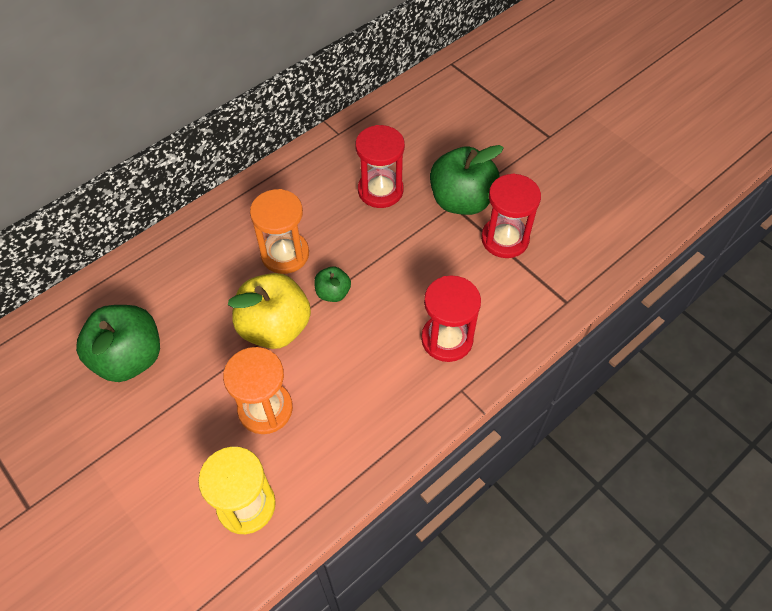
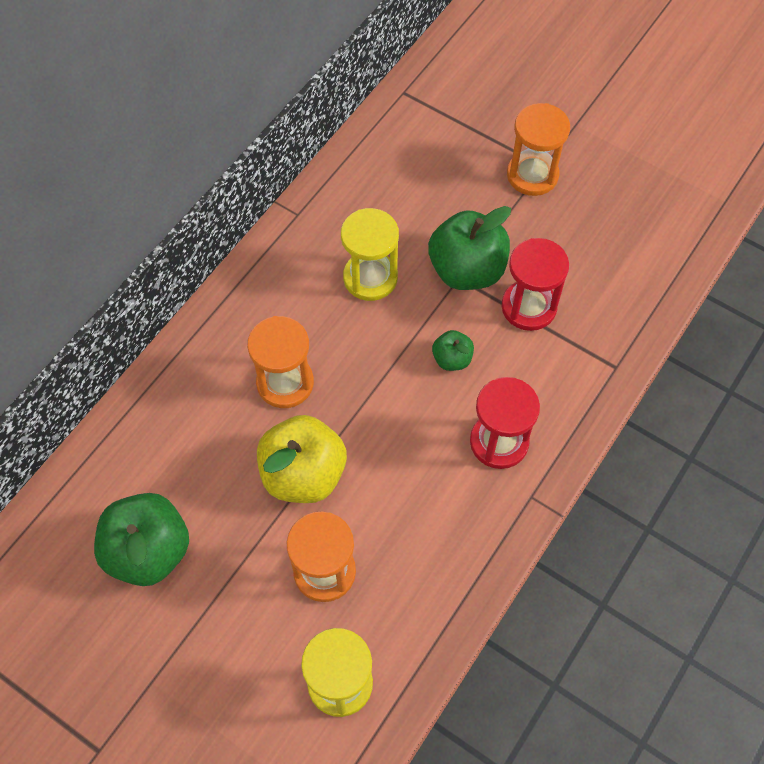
camera: 15 degrees left, 5 degrees up
green apple [314,266,351,302] -> green apple moved to [432,330,474,371]
red hourglass [355,125,405,208] -> yellow hourglass [341,208,399,301]
none -> orange hourglass [507,103,570,196]

